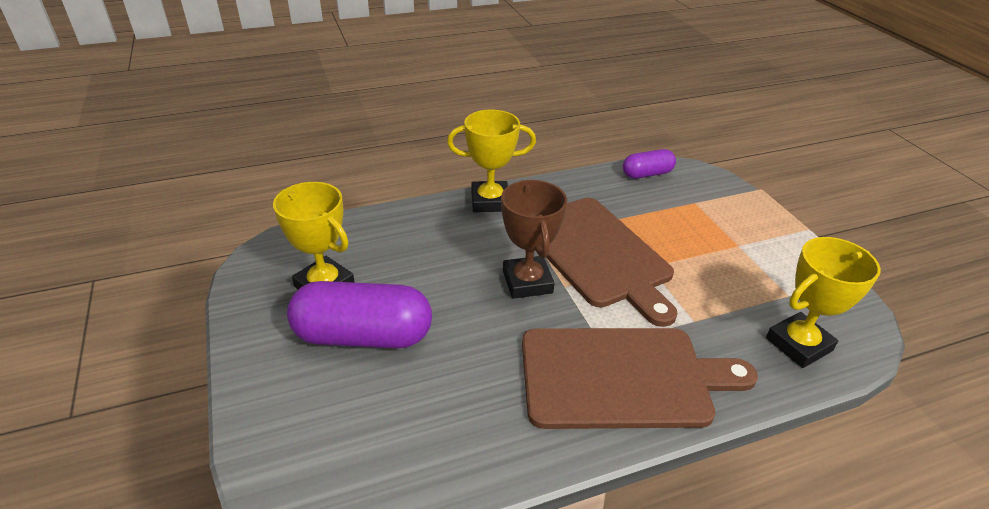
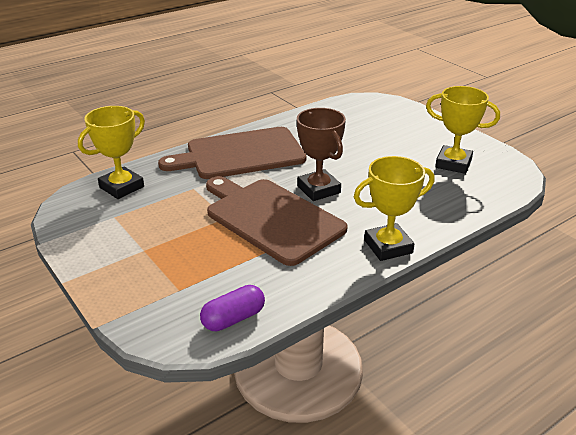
camera: 165 degrees right, 5 degrees down
purple capsule [287,281,432,348] -> none

